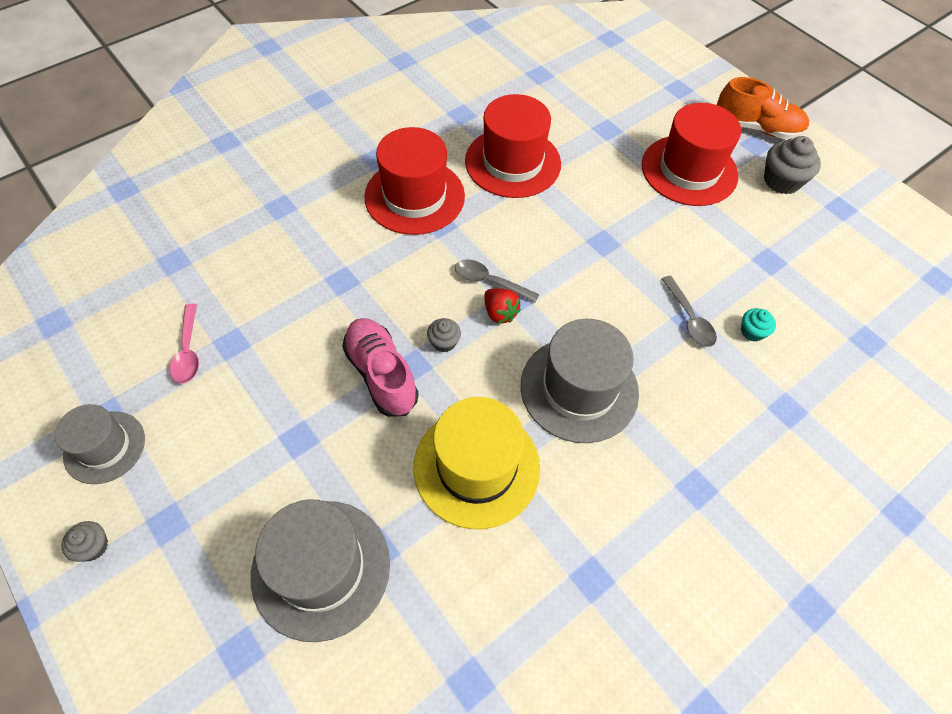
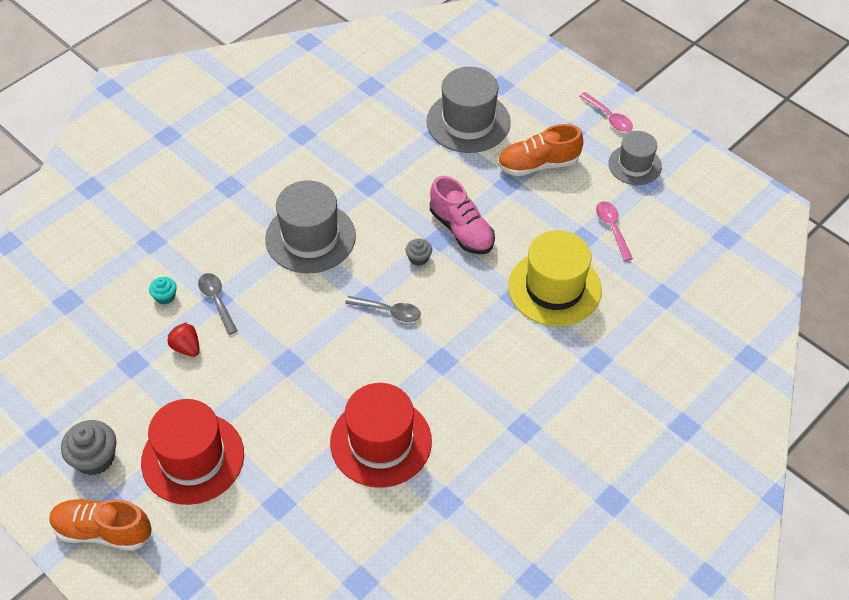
camera: 175 degrees right, 5 degrees down
grey cupcake [62,521,108,562] -> pink spoon [579,92,633,132]
red hat [364,127,465,235] -> none
yellow hat [413,397,540,529] -> yellow hat moved to [508,230,602,326]
red strawberry [484,288,521,324] -> red strawberry moved to [168,322,200,357]
none -> orange shoe [498,124,583,176]

